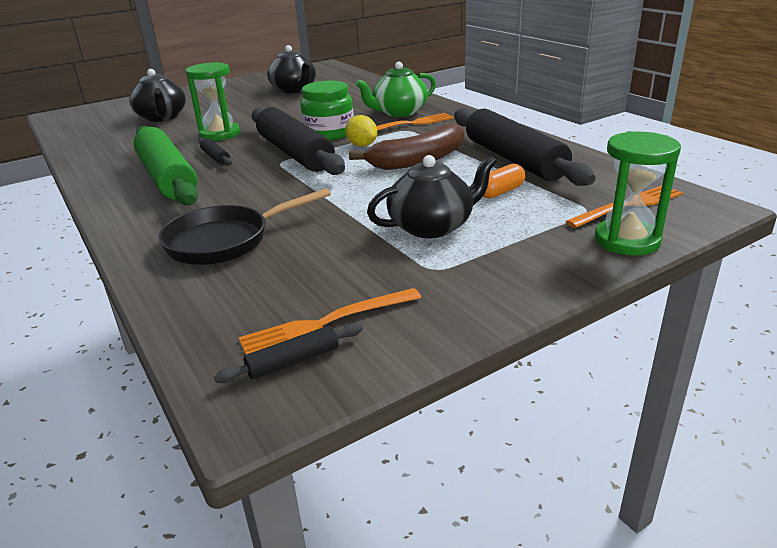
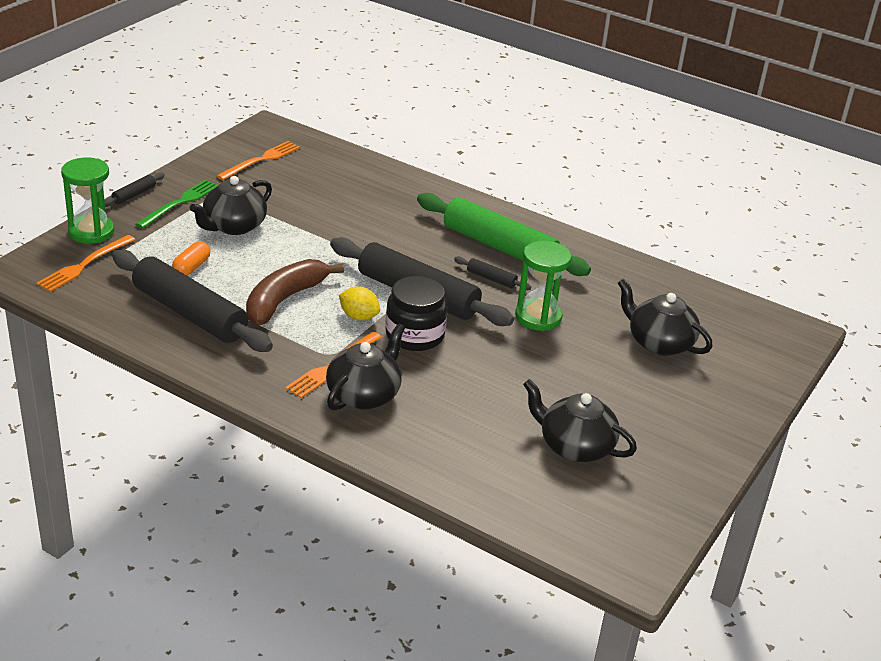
camera: 150 degrees right, 5 degrees up
black pan [158,188,331,265] -> none
black rolling pin [214,323,363,383] -> black rolling pin moved to [104,173,165,207]
green jar [300,81,354,140] -> black jar [386,276,447,351]
green teapot [355,62,436,117] -> black teapot [326,323,405,411]
none -> green fork [135,180,218,228]

